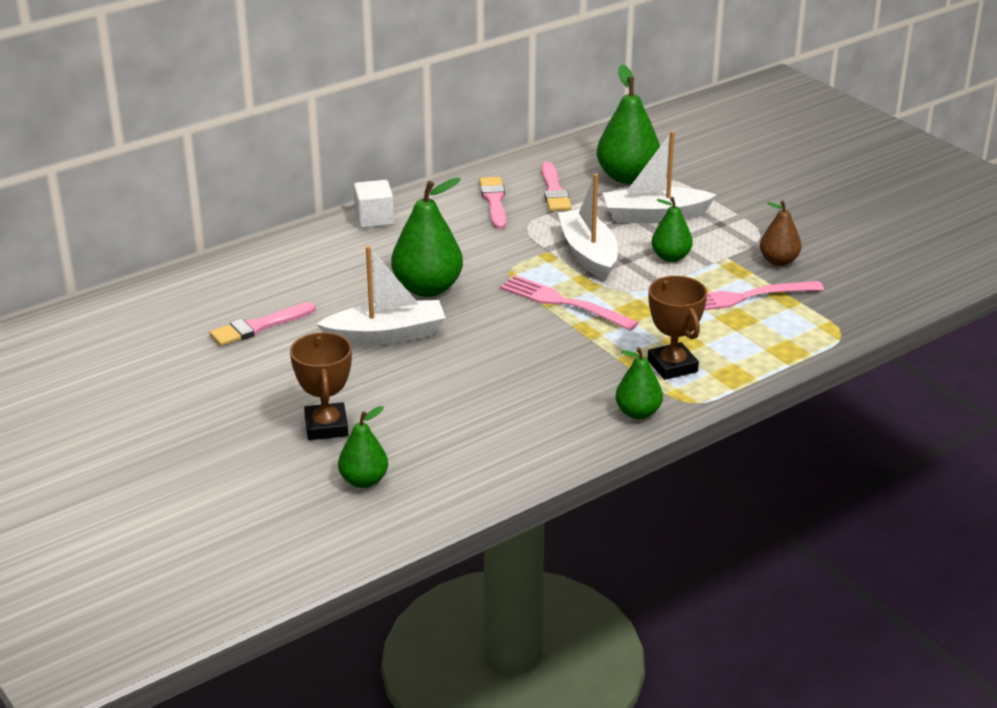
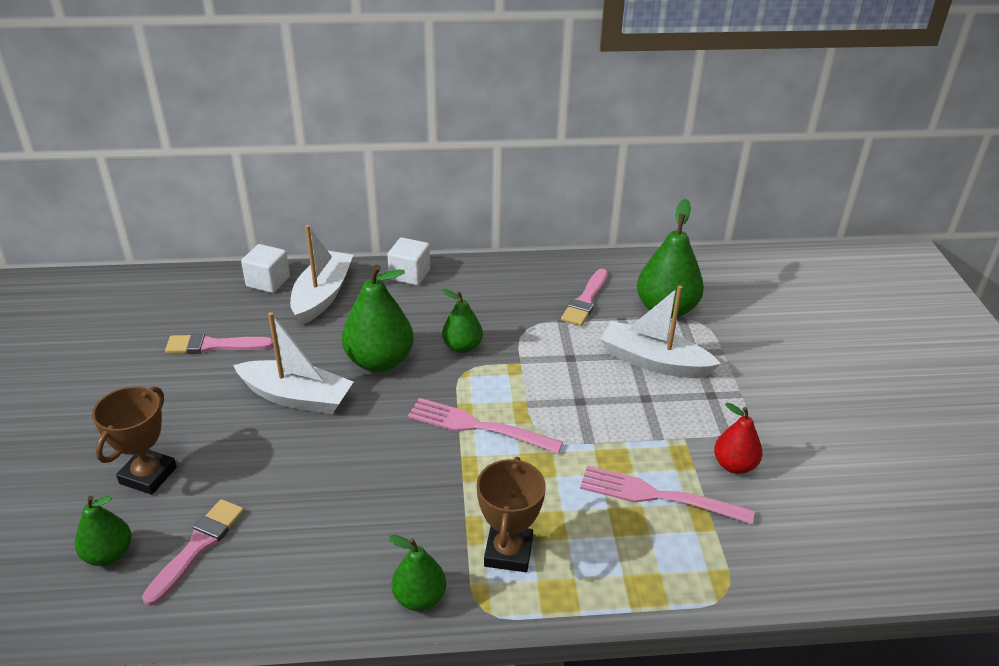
camera: 30 degrees right, 5 degrees up
pink brush [479,177,506,229] -> pink brush moved to [142,499,244,606]
pink fork [500,275,639,331] -> pink fork turned 45 degrees counterclockwise [408,398,563,454]
white boat [558,173,618,281] -> white boat moved to [290,225,353,325]
green pear [651,197,693,262] -> green pear moved to [442,289,483,353]
brown pear [760,200,802,266] -> red pear [714,403,763,474]
none -> white cube [241,244,290,293]

